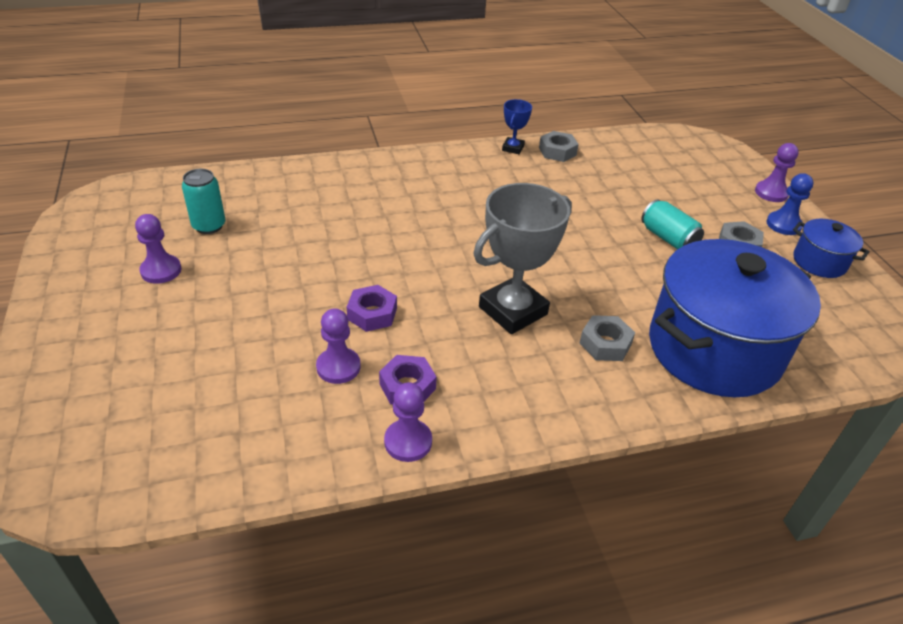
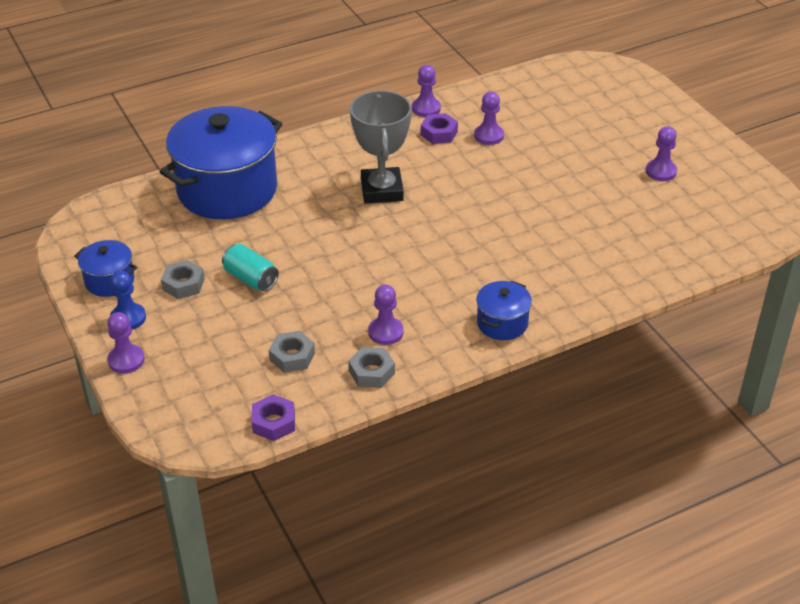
camera: 170 degrees right, 0 degrees up
turquoise can [182,169,226,234] -> none
purple nut [347,285,397,332] -> purple nut moved to [252,394,295,441]
grey trophy [474,183,572,334] -> grey trophy turned 45 degrees counterclockwise [350,91,411,204]
blue trophy [502,99,532,154] -> none
grey nut [580,315,635,361] -> grey nut moved to [269,331,315,373]
none -> purple pawn [368,285,404,345]
none -> blue pot [476,281,532,340]

